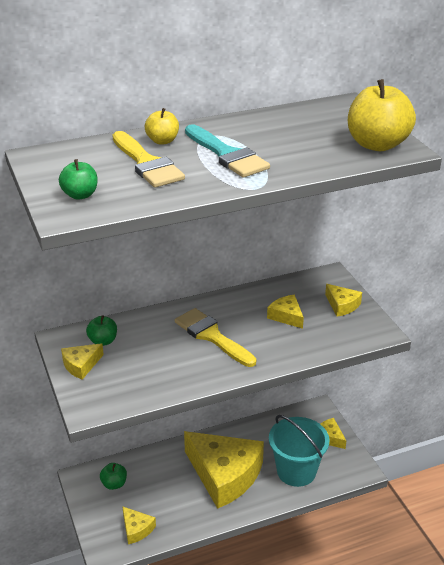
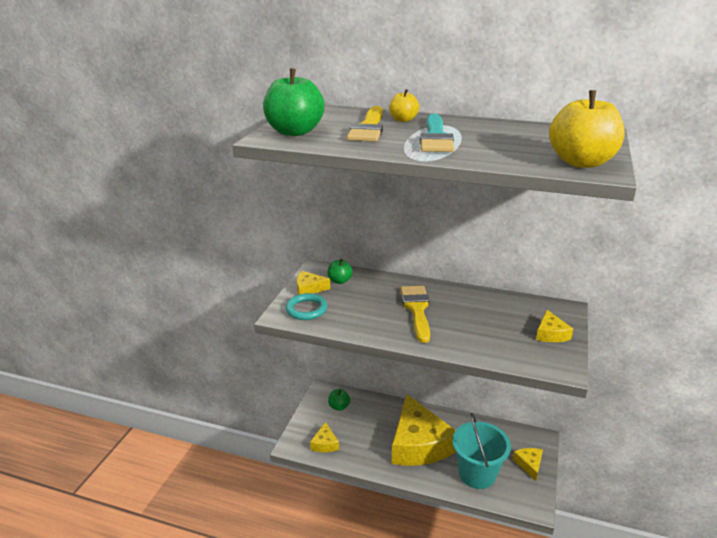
camera: 40 degrees right, 5 degrees down
green apple [59,159,98,200] -> green apple [263,68,325,136], size x1.91
yellow cheese [267,295,304,329] -> none
none -> turquoise ring [286,293,327,320]

